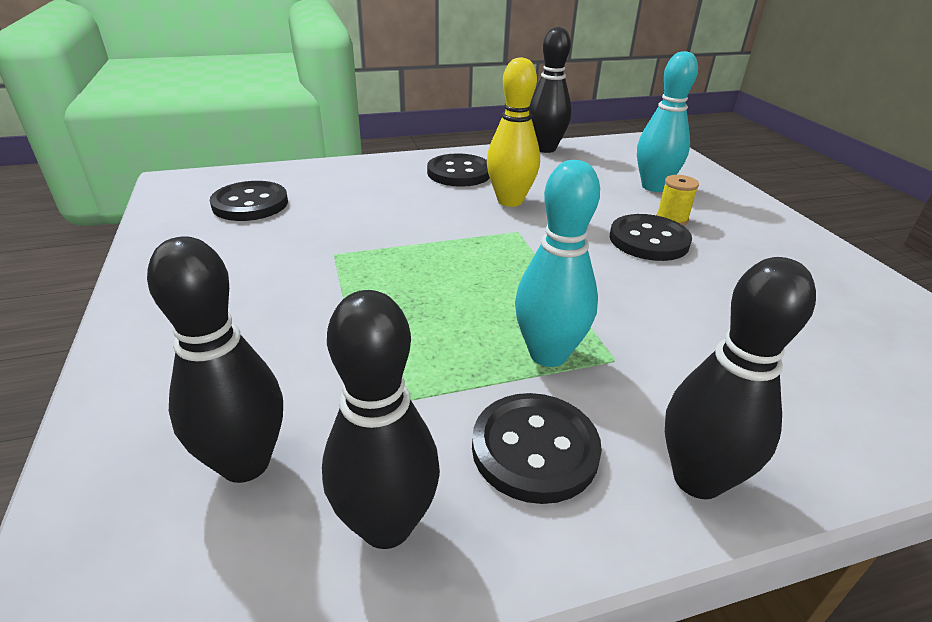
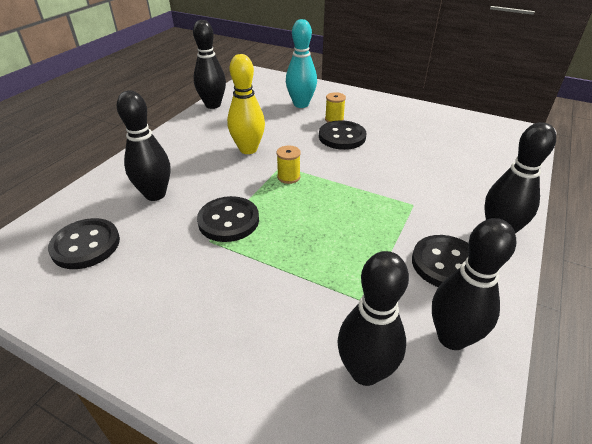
camera: 45 degrees left, 5 degrees up
black button [427,153,490,187] -> black button moved to [197,196,259,242]
turquoise bowling pin [515,160,600,367] -> none
none -> black bowling pin [117,91,170,201]
none -> yellow spool [277,146,301,184]

